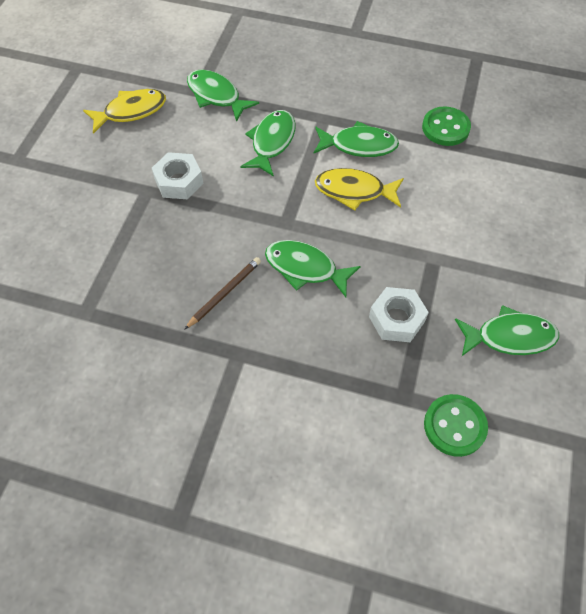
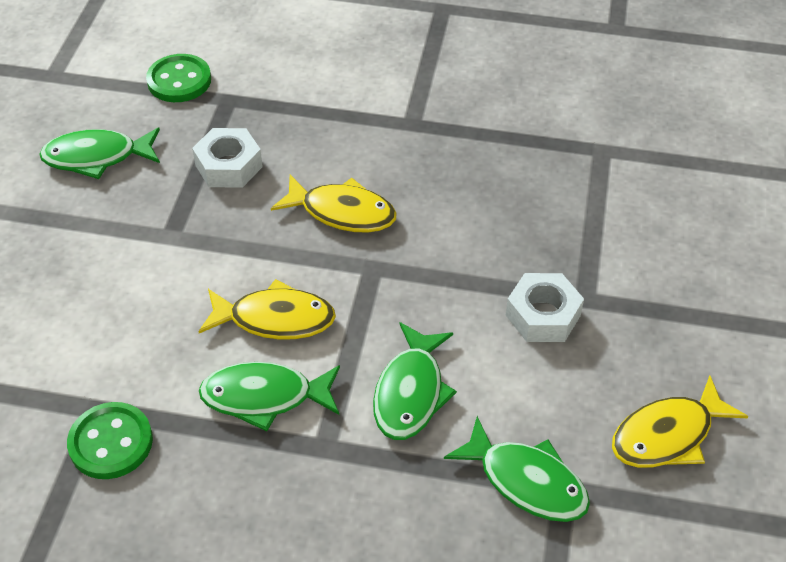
camera: 175 degrees right, 10 degrees down
brown pencil [184,257,261,330] -> none
green fish [265,240,361,297] -> yellow fish [271,175,397,233]

